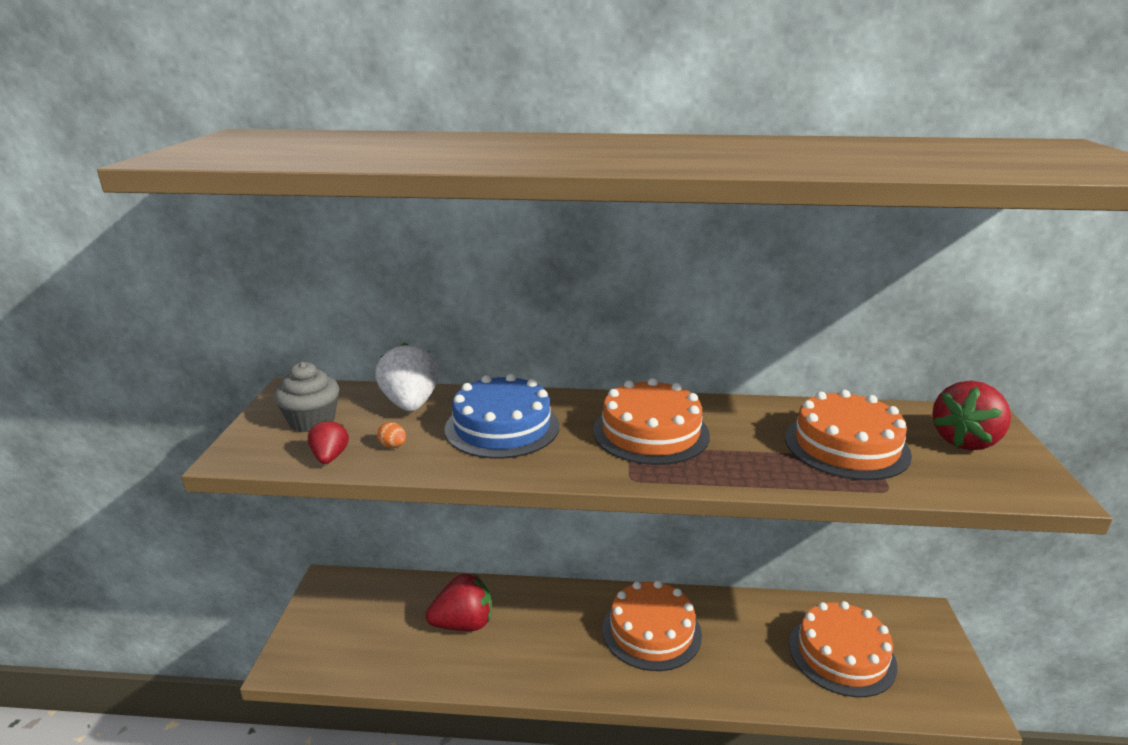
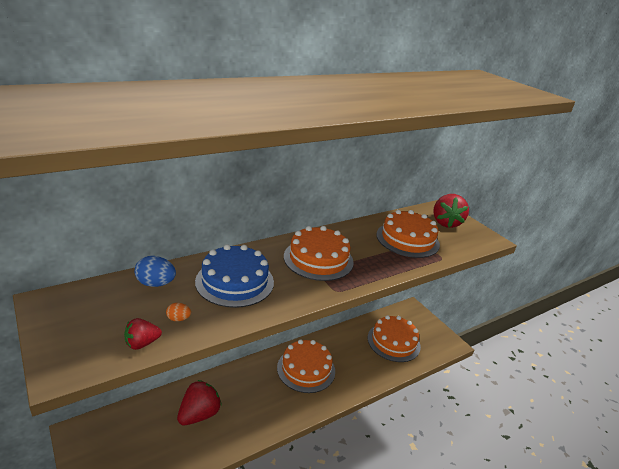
camera: 40 degrees left, 5 degrees up
grey cupcake [274,362,339,432] -> none
red strawberry [308,420,349,464] -> red strawberry turned 75 degrees counterclockwise [124,318,162,350]
white strawberry [375,343,439,411] -> blue egg [135,256,176,287]

